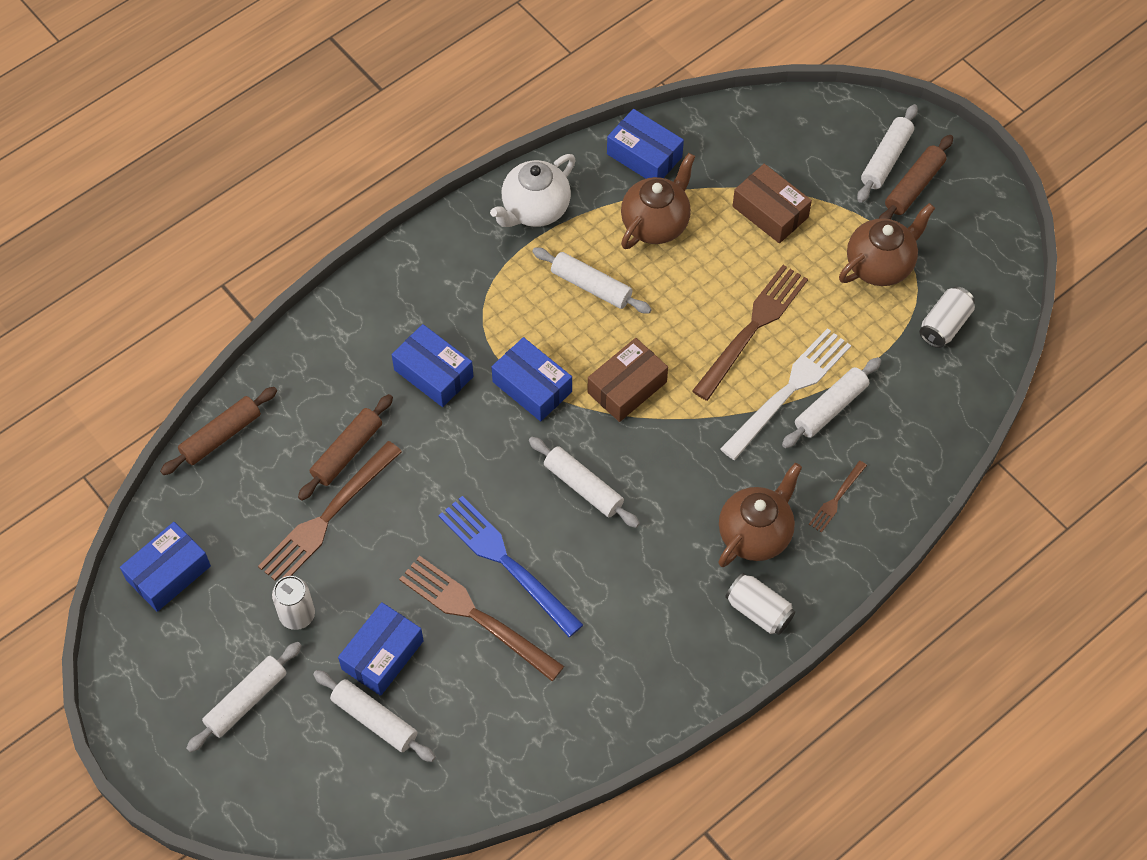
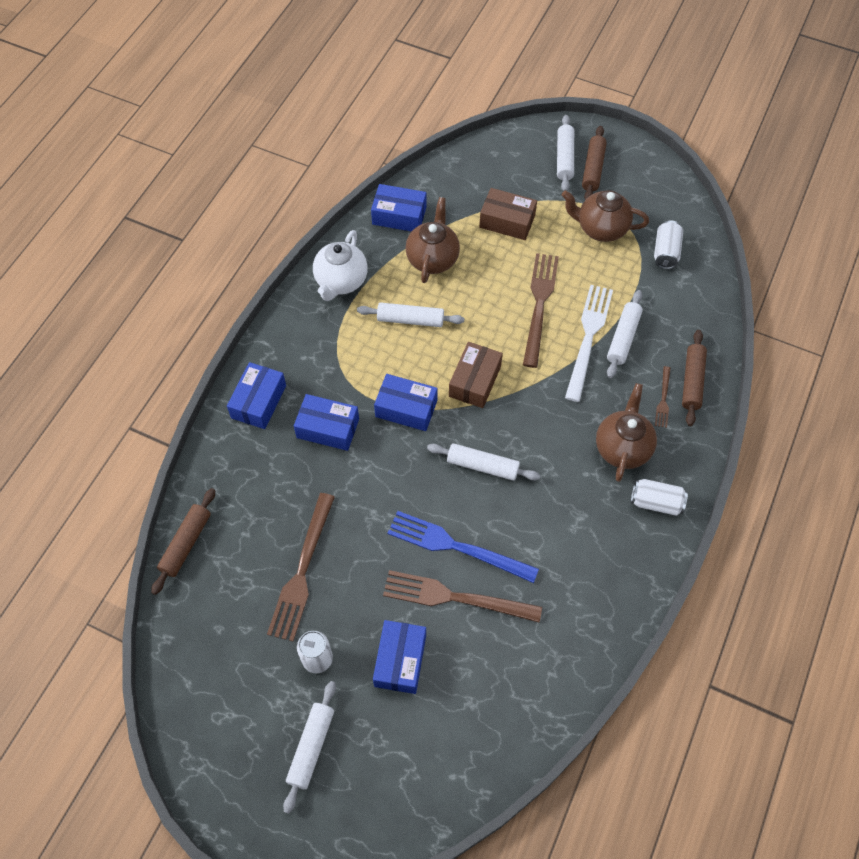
camera: 25 degrees left, 0 degrees up
blue box [120,522,211,612] -> blue box moved to [227,362,286,429]
brown rolling pin [298,394,393,501] -> brown rolling pin moved to [682,330,707,426]
white rolling pin [313,670,435,762] -> none
brown teapot [839,203,935,286] -> brown teapot turned 105 degrees counterclockwise [562,190,649,242]

